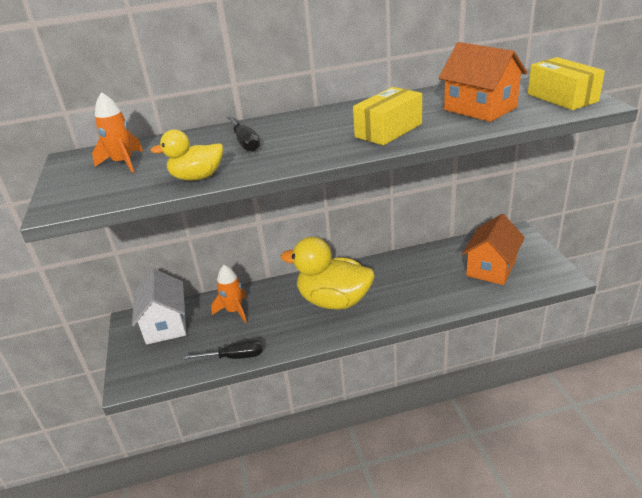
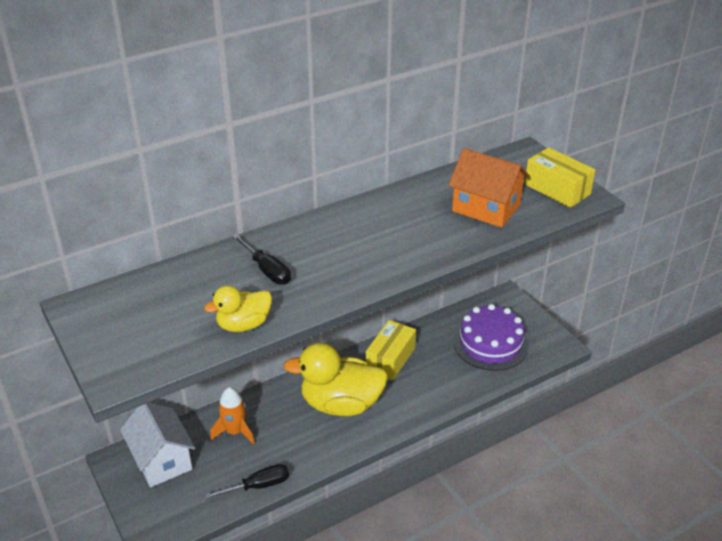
camera: 20 degrees left, 5 degrees up
orange rocket [92,92,143,173] -> none
yellow box [353,87,422,145] -> yellow box moved to [366,320,416,380]
orange house [462,214,525,285] -> purple cake [453,304,528,371]

